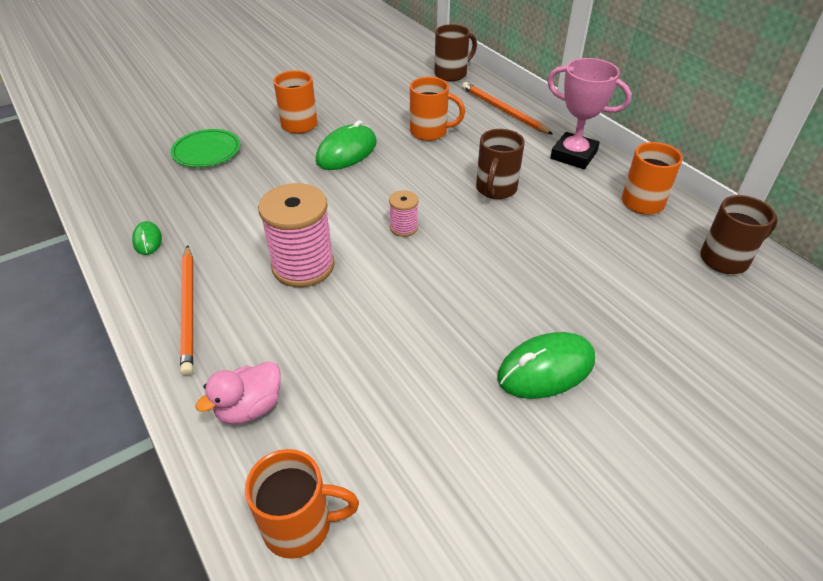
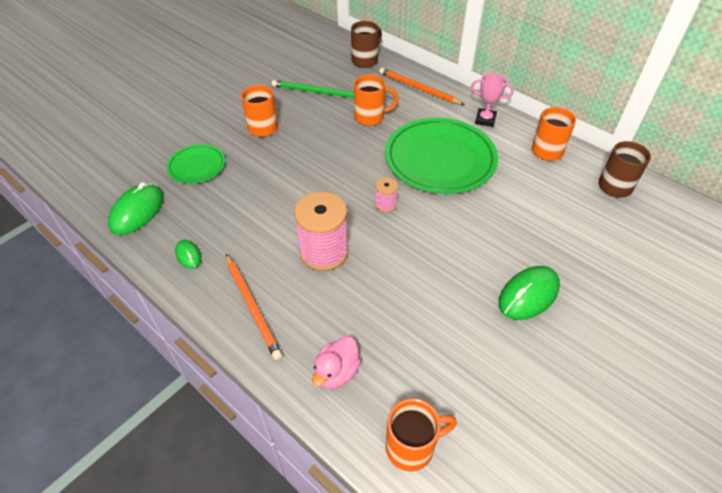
camera: 15 degrees left, 5 degrees up
green mouse [316,120,377,170] -> green mouse moved to [108,182,164,235]
brown mug [476,129,525,199] -> green plate [385,118,498,194]
pink trophy [547,58,632,169] -> pink trophy [471,73,514,127], size x0.66
none -> green pencil [272,80,354,98]

